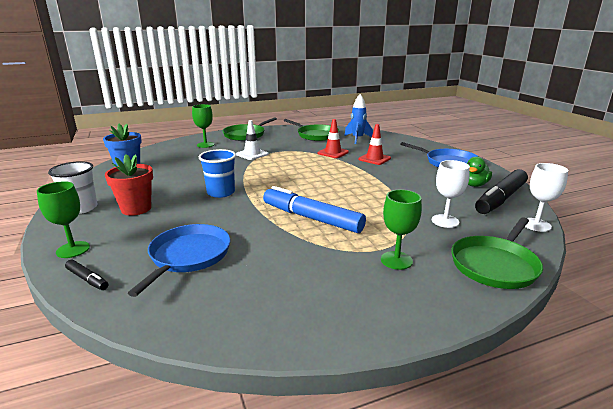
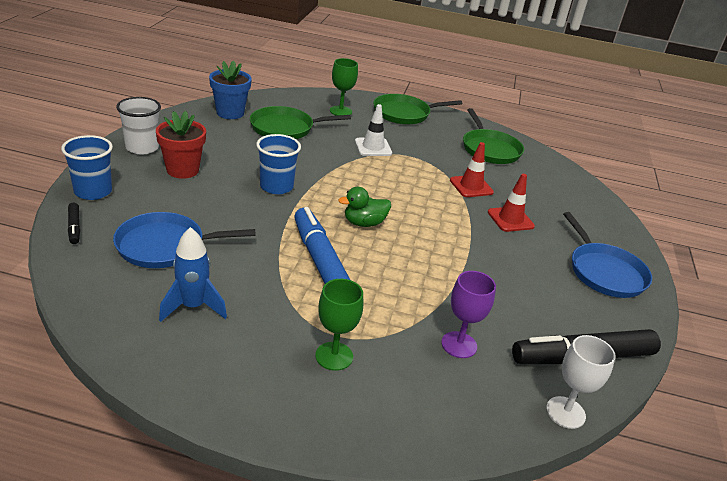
camera: 30 degrees right, 10 degrees up
green goblet [37,181,90,258] -> blue cup [61,135,113,200]
blue pan [128,224,230,297] -> blue pan turned 150 degrees counterclockwise [113,212,256,268]
blue rocket [344,94,373,144] -> blue rocket moved to [159,227,227,322]
white goblet [432,160,470,228] -> purple goblet [441,271,496,358]
green pan [451,217,543,289] -> green pan moved to [250,106,351,139]
green duck [467,156,492,187] -> green duck moved to [338,187,391,227]

